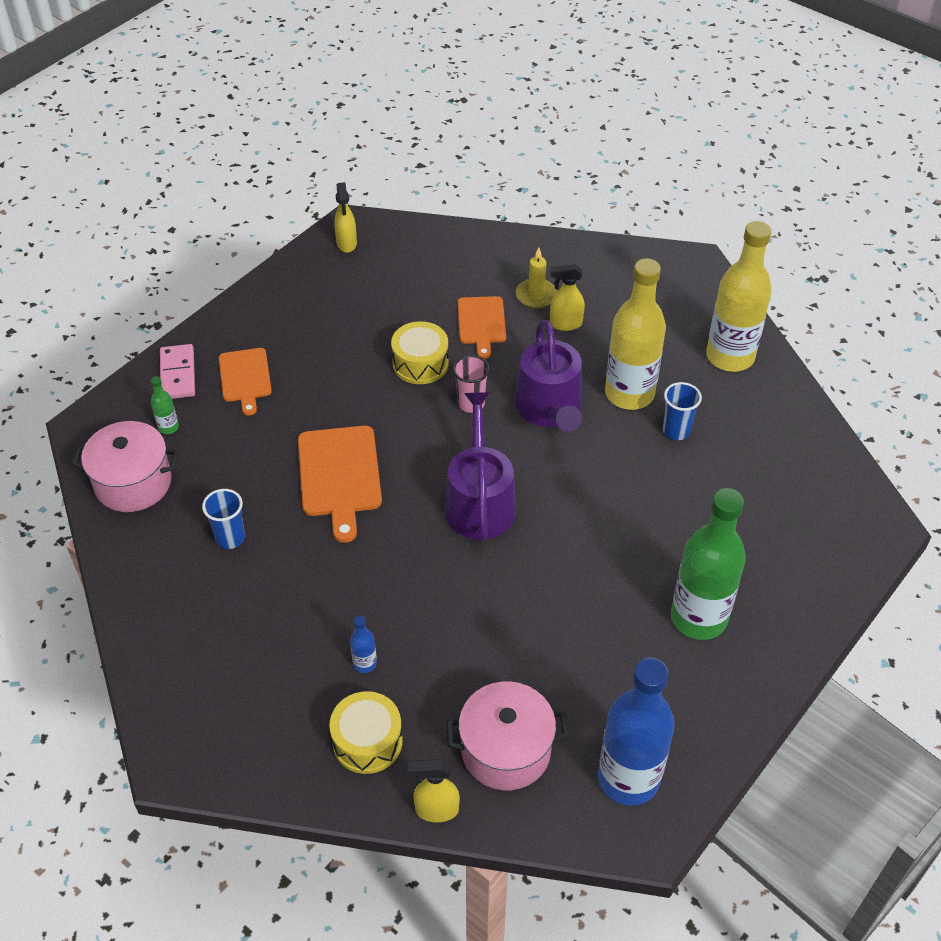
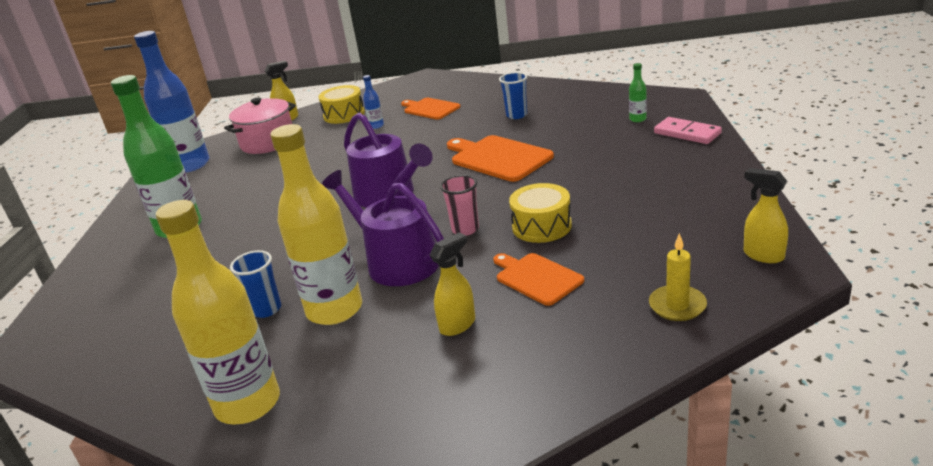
camera: 145 degrees right, 20 degrees down
pink pot [72,421,179,512] -> none
orange cutting board [219,348,272,416] -> orange cutting board moved to [401,98,460,120]
yellow candle [516,248,557,308] -> yellow candle moved to [649,233,707,321]

